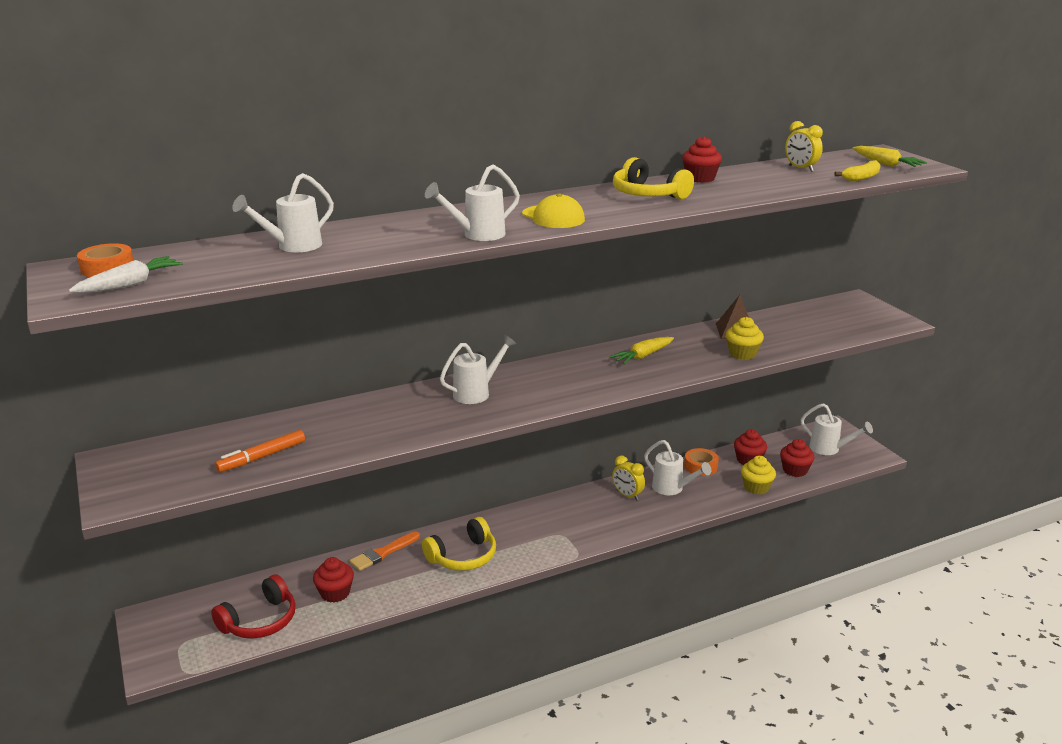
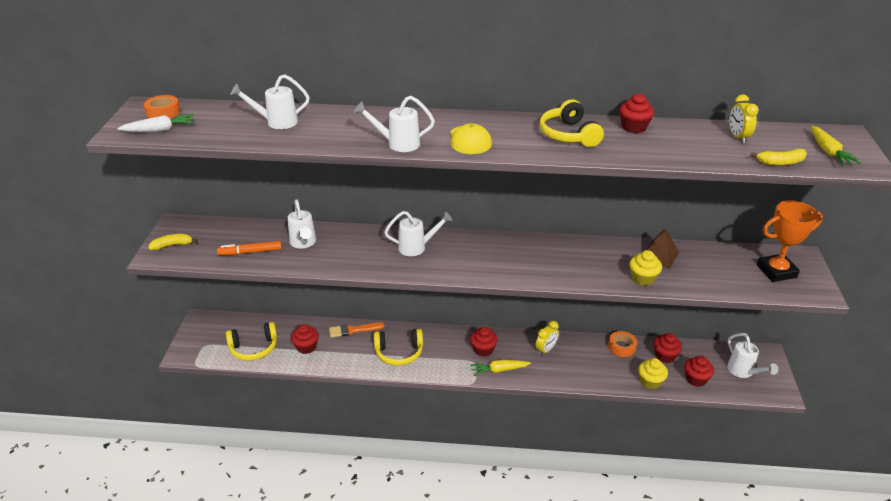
camera: 30 degrees right, 10 degrees up
red headphones [211,574,296,639] -> yellow headphones [226,322,277,361]
yellow carrot [610,337,674,364] -> yellow carrot moved to [471,360,531,376]
yellow clock [612,455,645,501] -> yellow clock turned 120 degrees counterclockwise [536,321,559,355]
white watering can [644,440,711,495] -> white watering can moved to [287,200,316,249]
none -> yellow banana [148,234,198,250]
none -> red cupcake [470,327,498,357]
none -> orange trophy [757,200,823,282]

